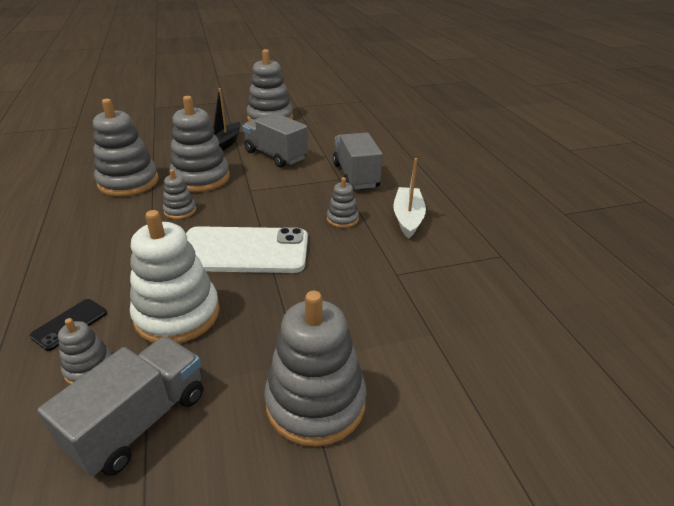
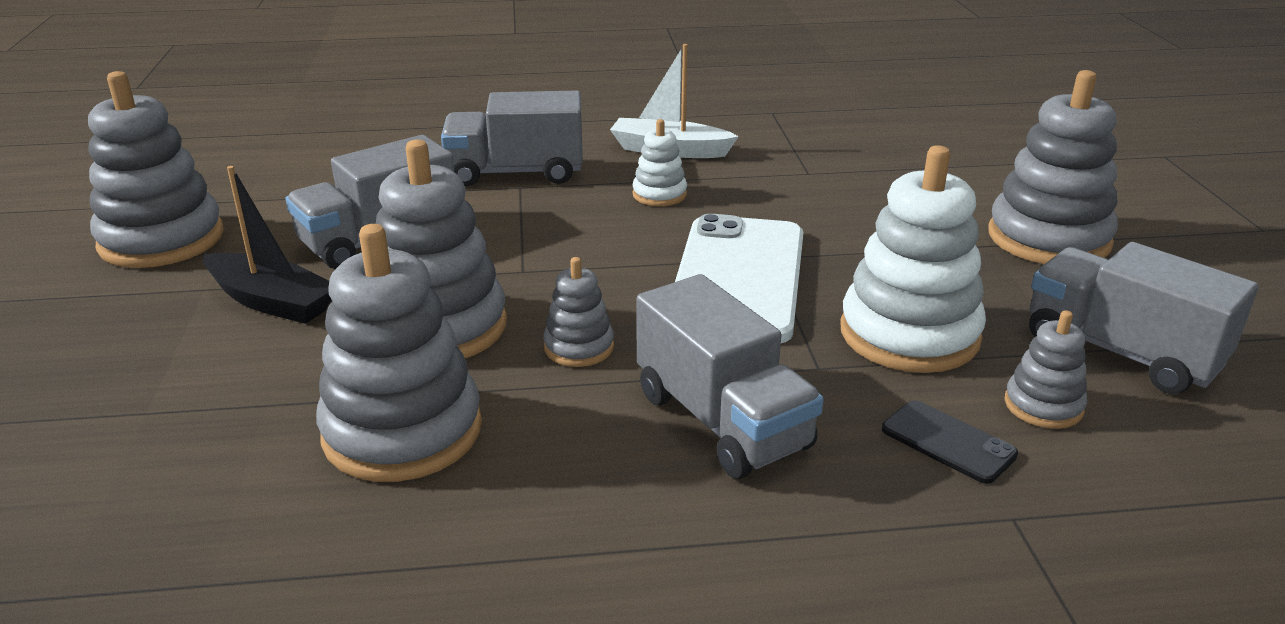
camera: 80 degrees left, 5 degrees down
grey stacking toy [327,177,359,228] -> white stacking toy [632,119,687,206]
none -> grey truck [636,274,824,479]

